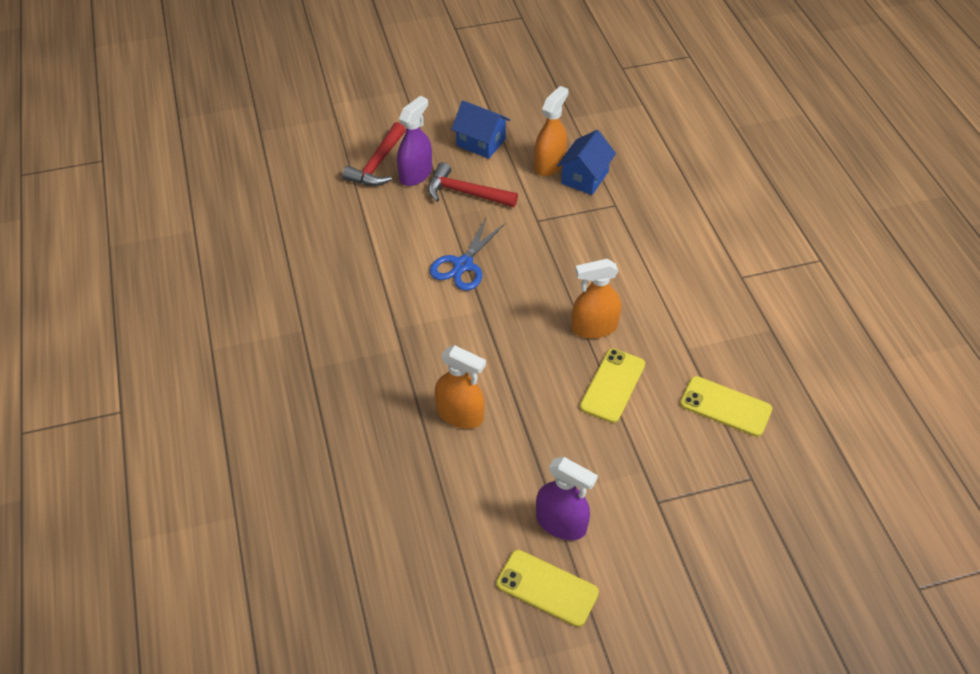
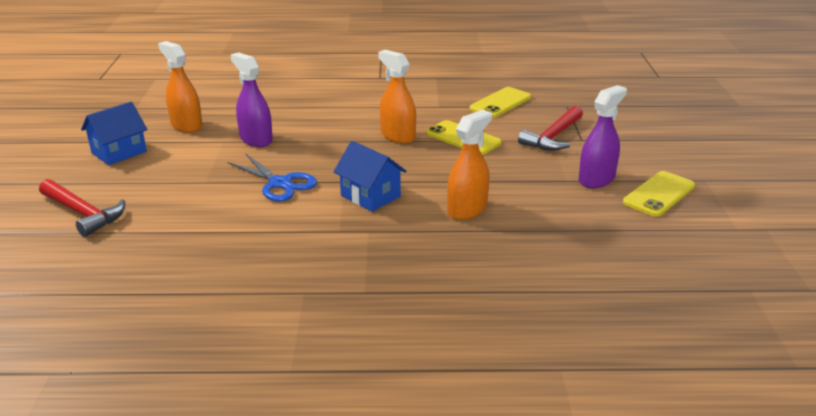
camera: 75 degrees left, 20 degrees down
purple spray bottle [397,96,432,186] -> purple spray bottle moved to [231,52,273,147]
red hammer [428,162,518,207] -> red hammer moved to [518,106,583,150]
blue house [557,130,616,195] -> blue house moved to [333,141,406,212]
orange spray bottle [572,259,621,339] -> orange spray bottle turned 135 degrees clockwise [378,50,416,144]

